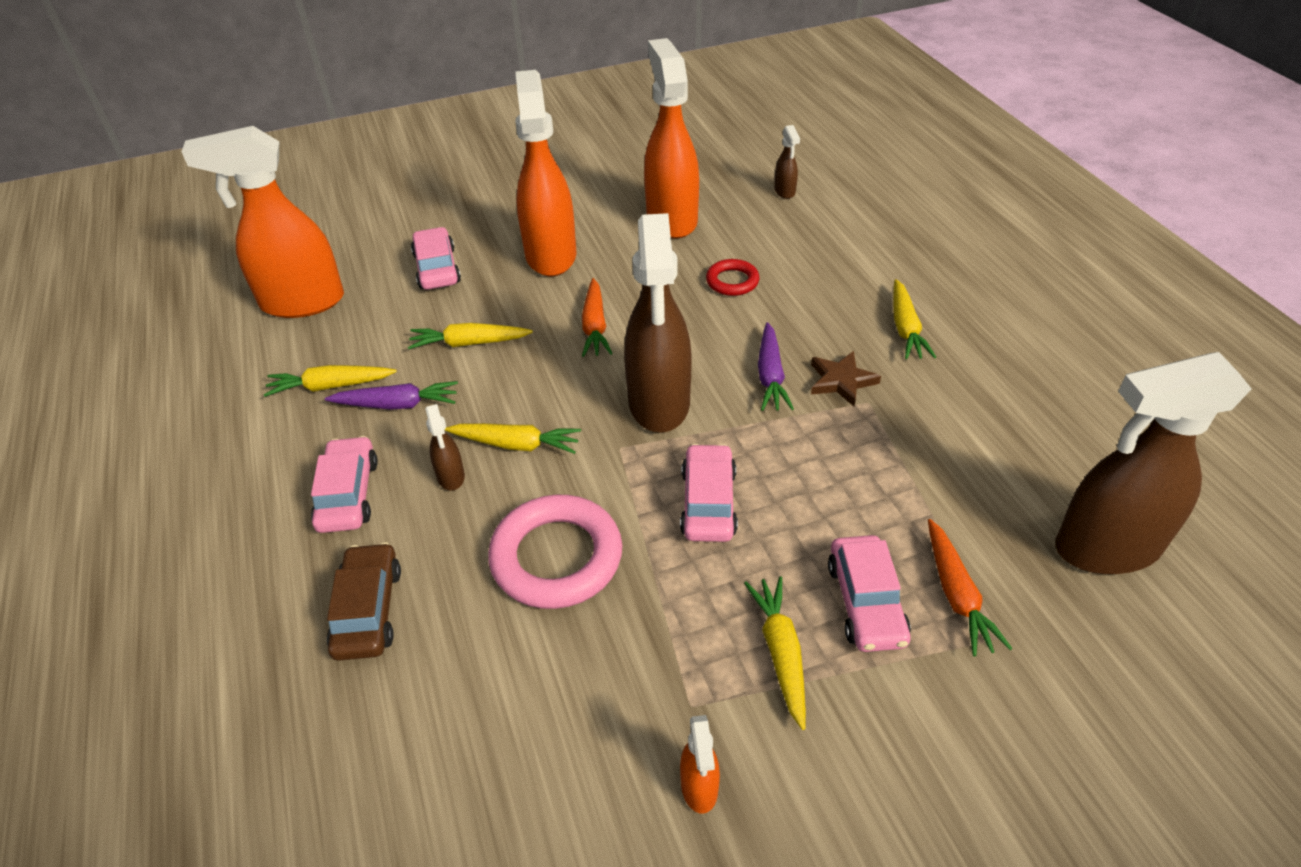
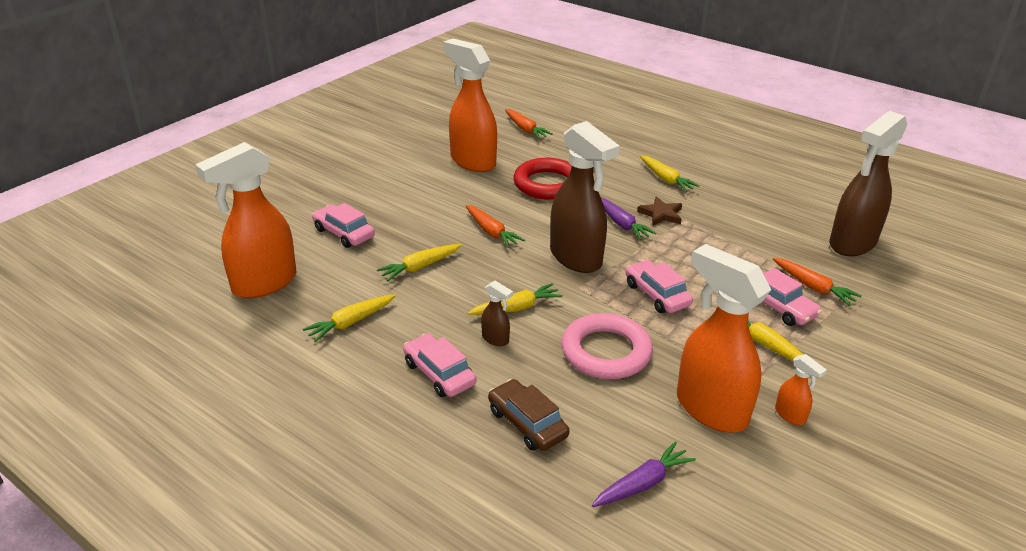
camera: 35 degrees left, 10 degrees down
purple carrot [325,381,458,410] -> purple carrot moved to [592,441,696,507]
orange spray bottle [515,70,576,276] -> orange spray bottle moved to [677,244,771,432]
red ring [706,259,760,296] -> red ring [514,158,572,200], size x1.87
brown spray bottle [774,125,800,199] -> orange carrot [505,109,553,139]

